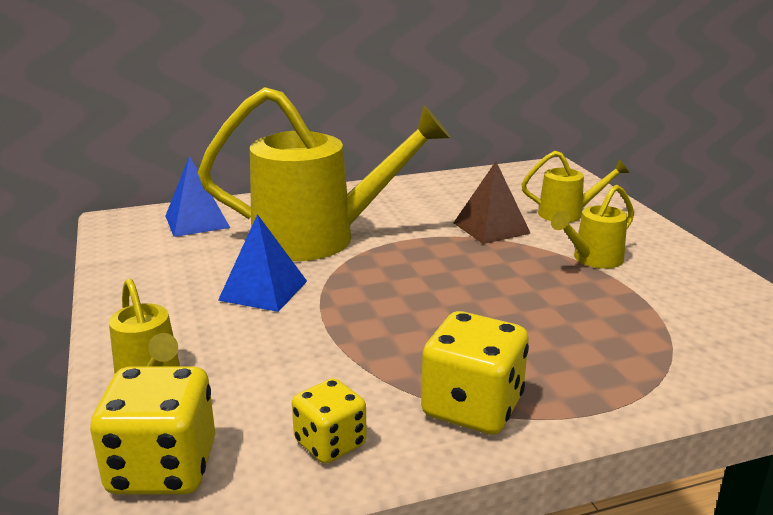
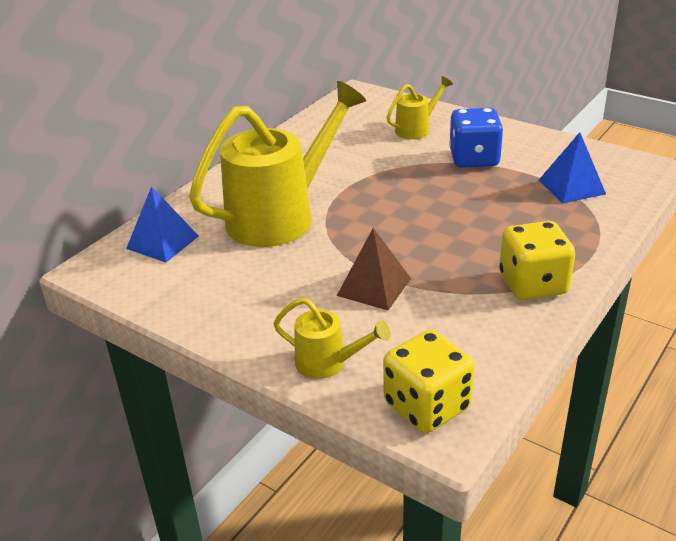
camera: 35 degrees left, 10 degrees up
blue pyramid [218,214,307,312] -> blue pyramid moved to [539,132,606,204]
yellow dice [292,378,367,464] -> none
brown pyramid [454,161,531,244] -> brown pyramid moved to [337,228,411,310]
yellow watering can [551,185,634,269] -> blue dice [449,108,503,168]

